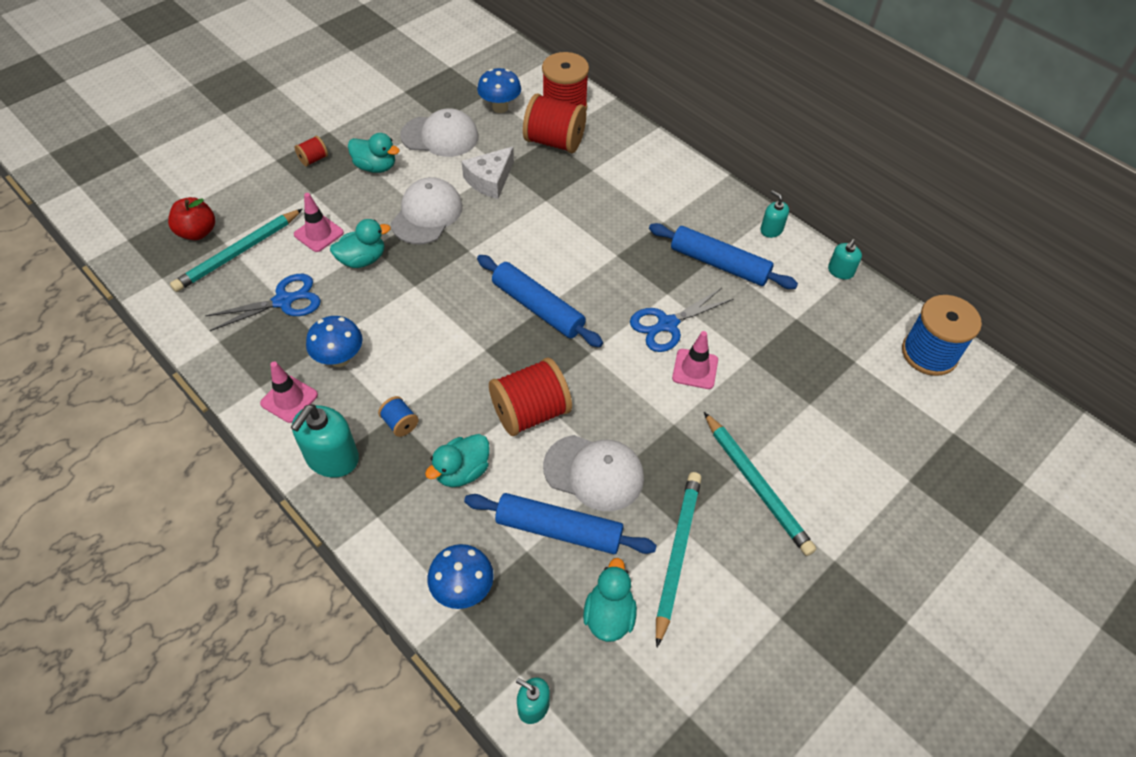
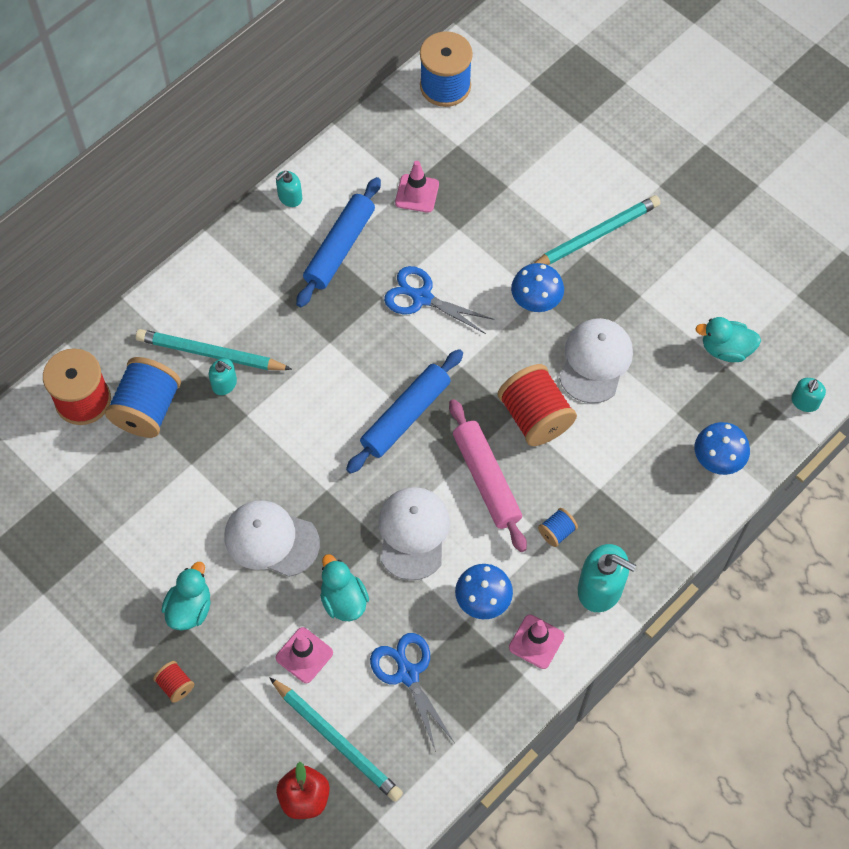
camera: 90 degrees left, 10 degrees up
white cap [400,108,478,157] -> white cap moved to [378,487,450,580]
turquoise duck [425,434,490,487] -> none
white cheese [462,146,514,199] -> none
blue rolling pin [464,493,657,554] -> none
blue mushroom [477,68,521,113] -> blue mushroom moved to [511,263,564,312]
red spool [523,93,586,153] -> blue spool [105,357,181,438]
blue scissors [630,288,733,352] -> blue scissors turned 150 degrees clockwise [384,266,494,334]
turquoise pencil [656,472,702,647] -> turquoise pencil moved to [136,329,292,370]
pink traffic cone [672,331,718,389] -> pink traffic cone moved to [395,161,439,213]
turquoise soap dispenser [828,239,862,280] -> turquoise soap dispenser moved to [209,358,237,395]
none -> pink rolling pin [449,399,527,552]

